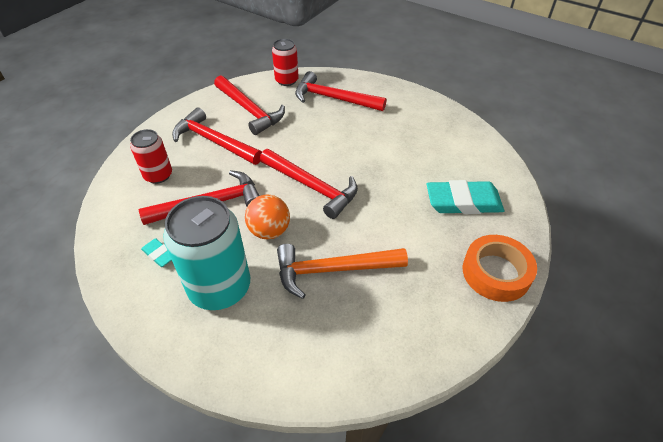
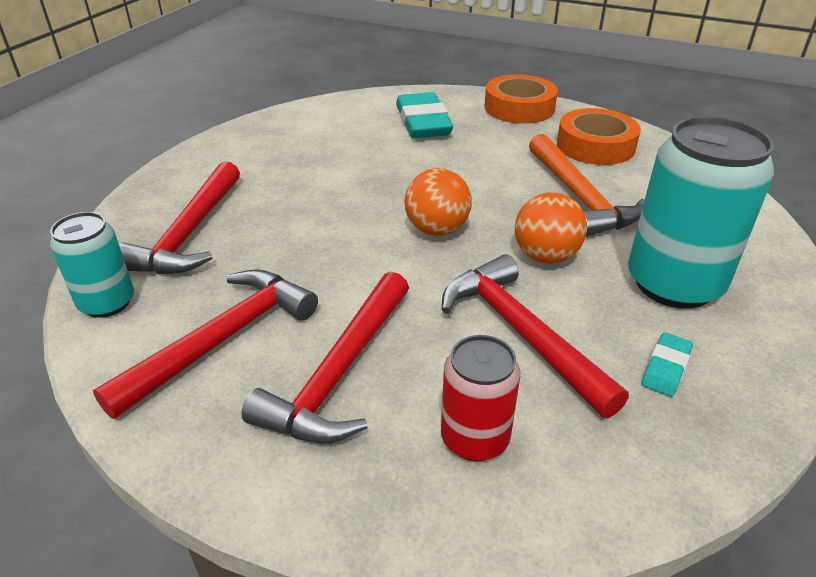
camera: 100 degrees left, 10 degrees down
red hammer [260,149,358,219] -> orange ball [404,168,472,236]
red can [272,39,299,86] -> turquoise can [50,212,134,318]
none -> orange tape [557,108,641,165]

